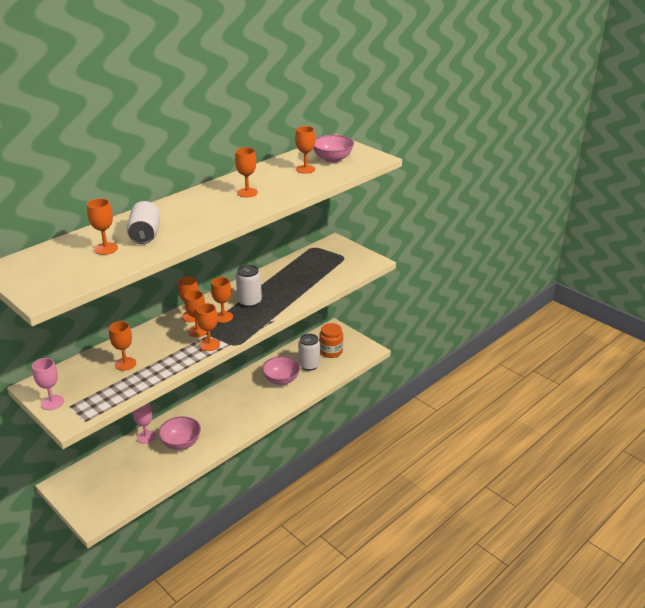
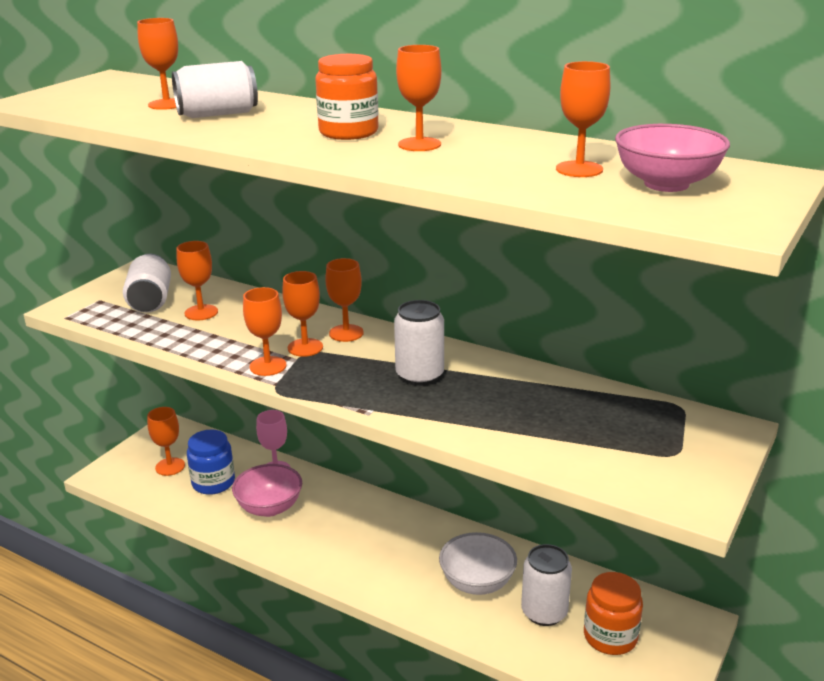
camera: 75 degrees right, 5 degrees down
pink goblet [32,358,64,410] -> none
orange goblet [211,277,233,323] -> orange goblet moved to [147,407,185,476]
pink bowl [262,356,300,385] -> white bowl [439,532,517,595]
none -> white can [123,254,171,312]
none -> blue jar [187,429,235,495]
none -> orange jar [315,54,379,140]

